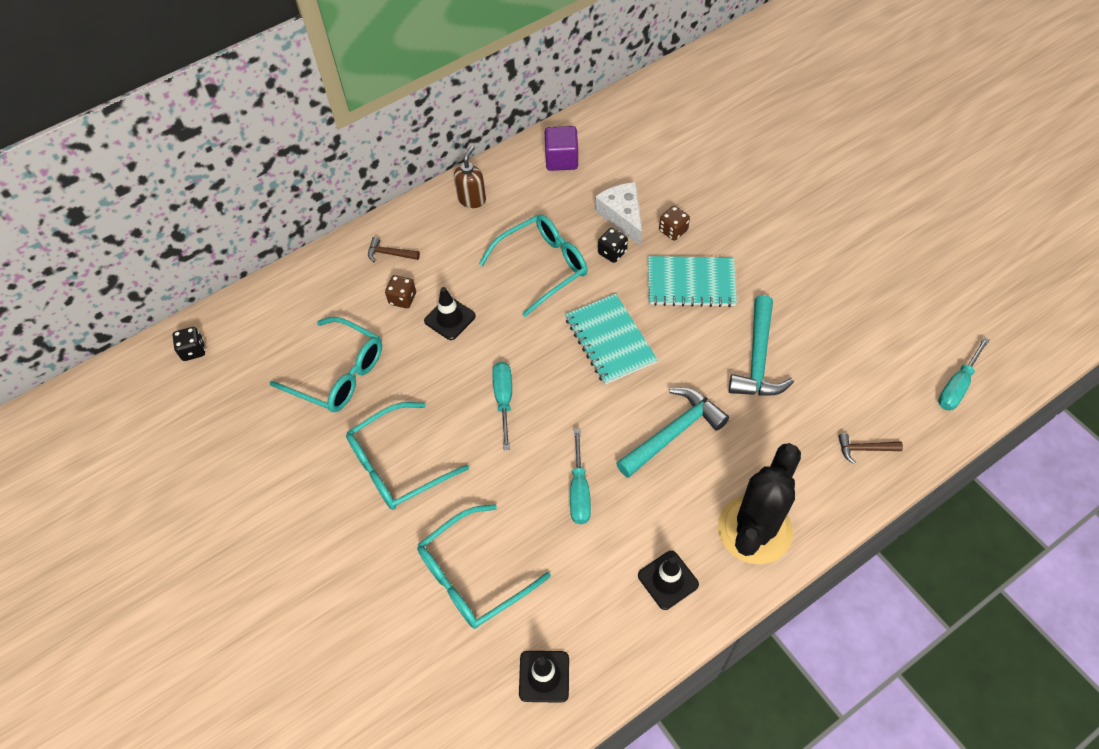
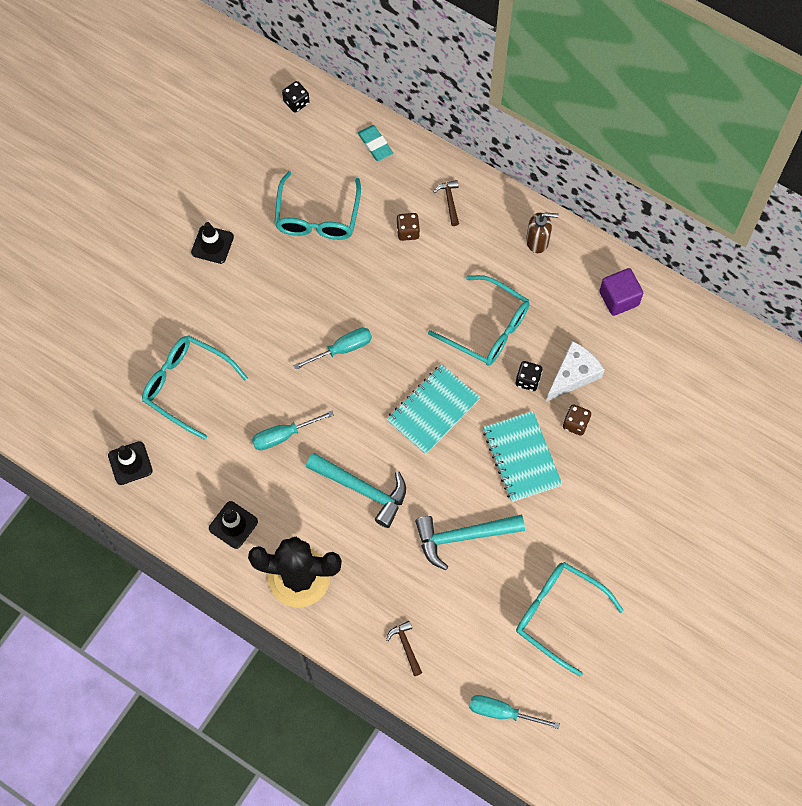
camera: 65 degrees right, 10 degrees up
turquoise glasses [346,402,469,510] -> turquoise glasses moved to [516,562,624,677]
black traffic cone [424,287,476,340] -> black traffic cone moved to [191,222,234,264]
none -> turquoise eraser [358,125,393,161]

